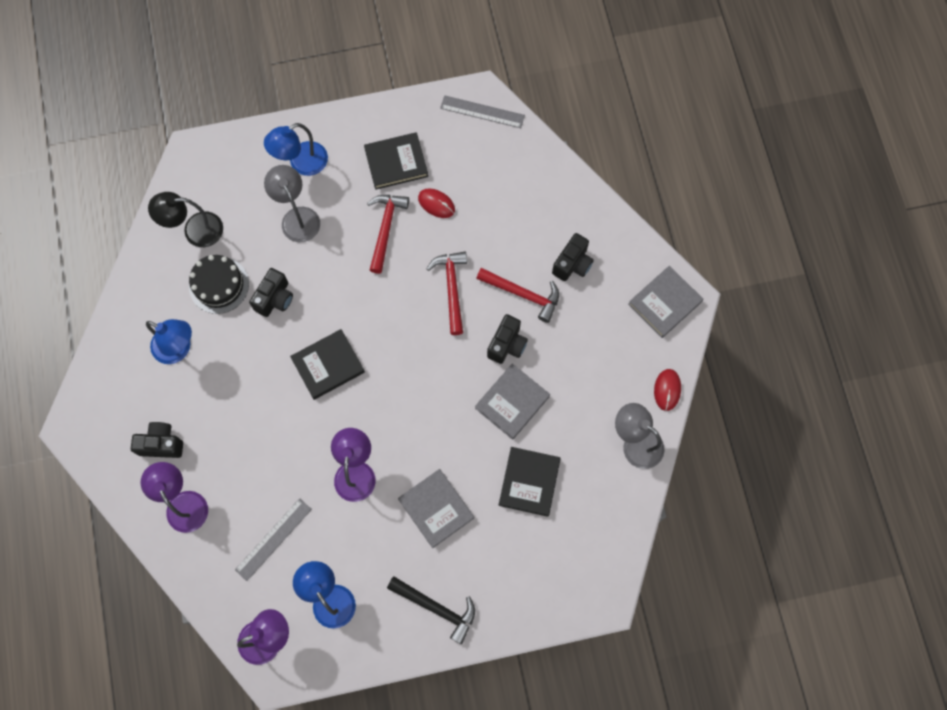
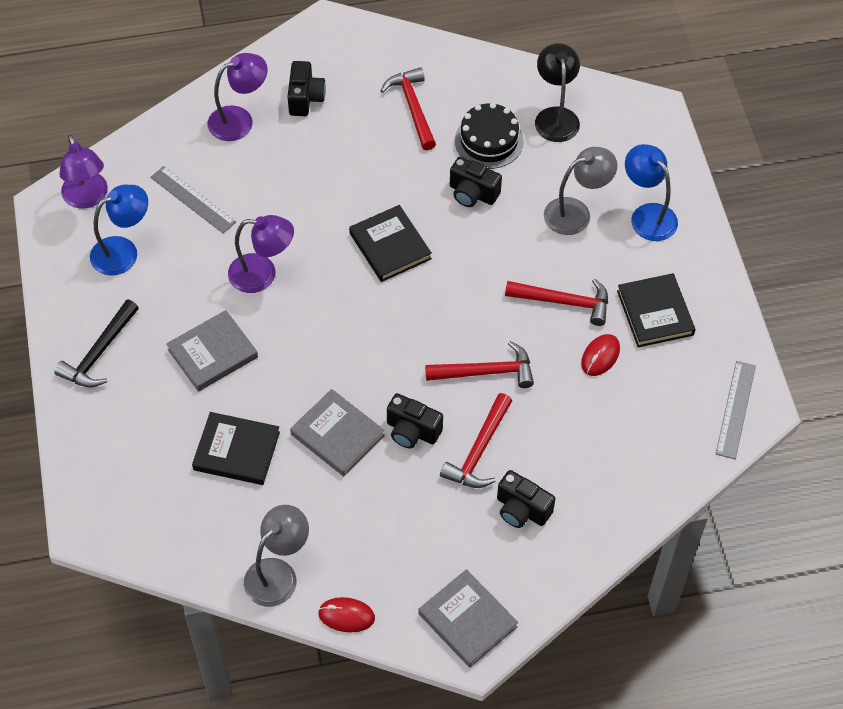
camera: 90 degrees right, 15 degrees down
blue lamp [146,319,192,364] -> red hammer [380,67,436,150]

